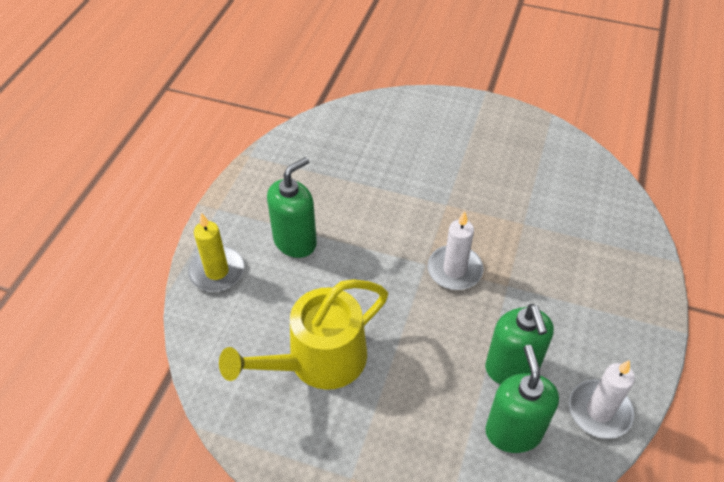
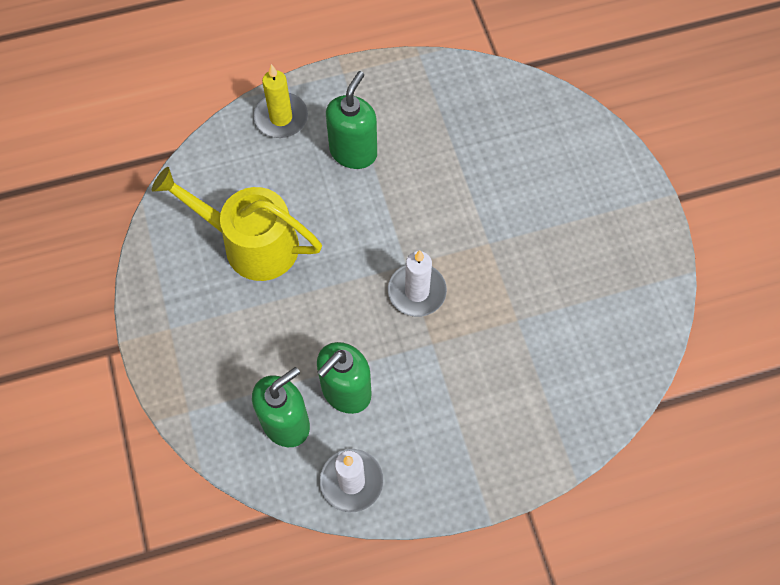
camera: 55 degrees right, 15 degrees up
green soap dispenser [267,157,317,258] -> green soap dispenser turned 75 degrees counterclockwise [326,71,377,169]

